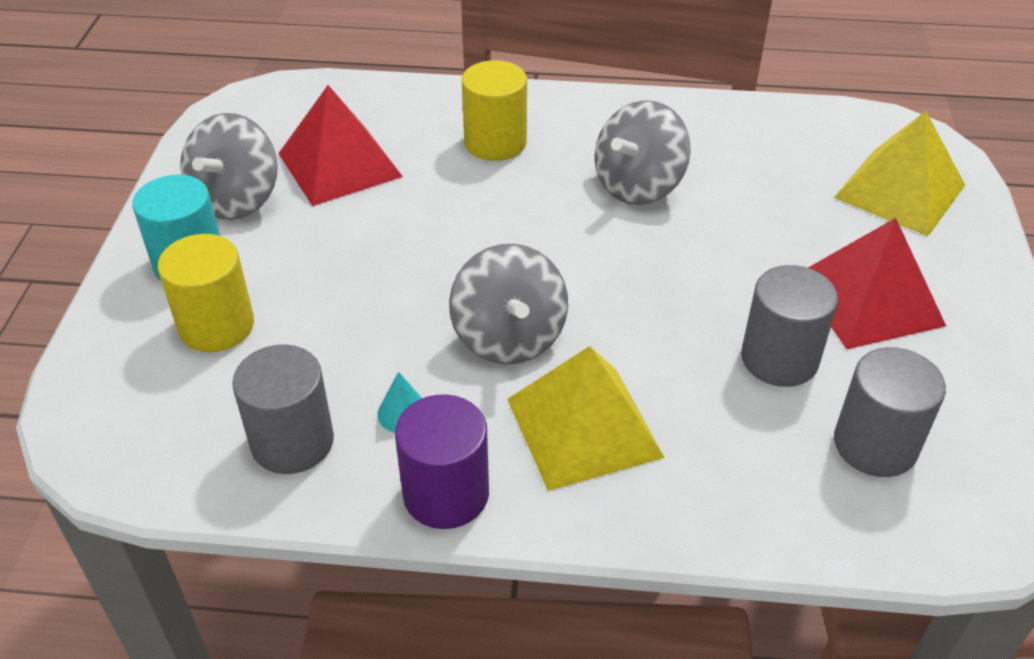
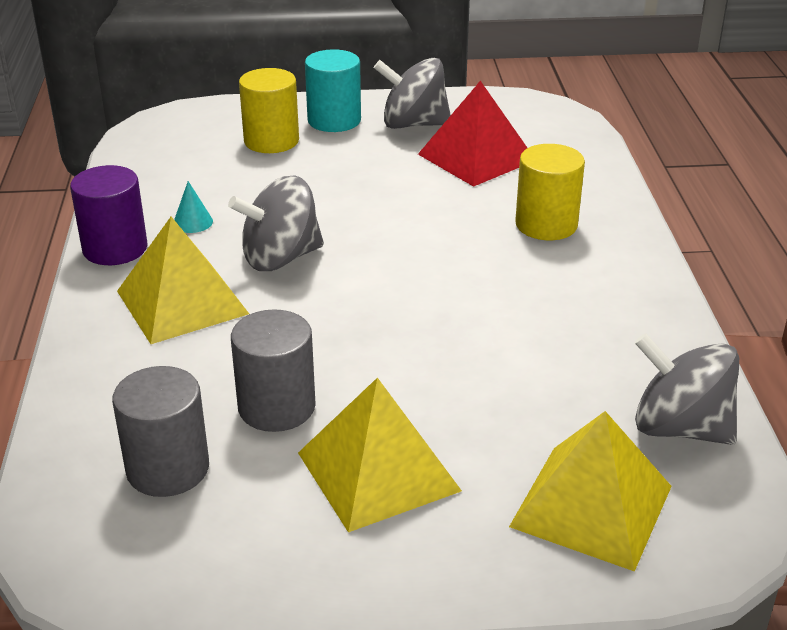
camera: 80 degrees right, 10 degrees down
grey cylinder [232,344,334,474] -> none
grey spinning top [595,100,691,205] -> grey spinning top moved to [635,333,739,445]
red pyramid [808,218,946,349] -> yellow pyramid [298,378,462,532]

